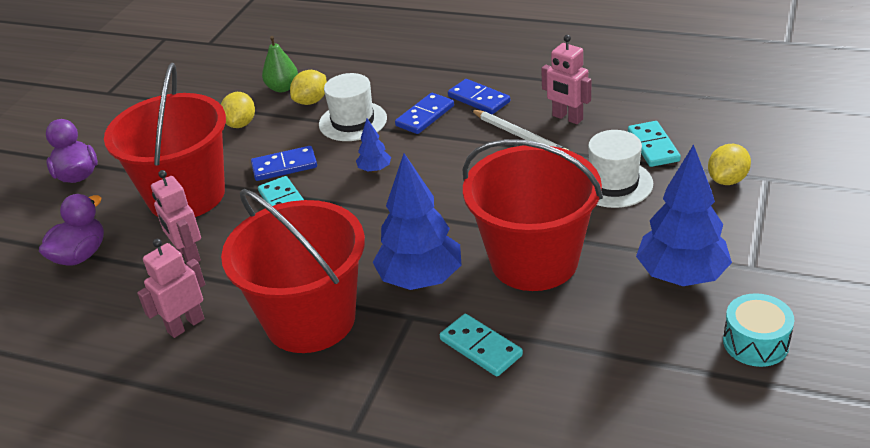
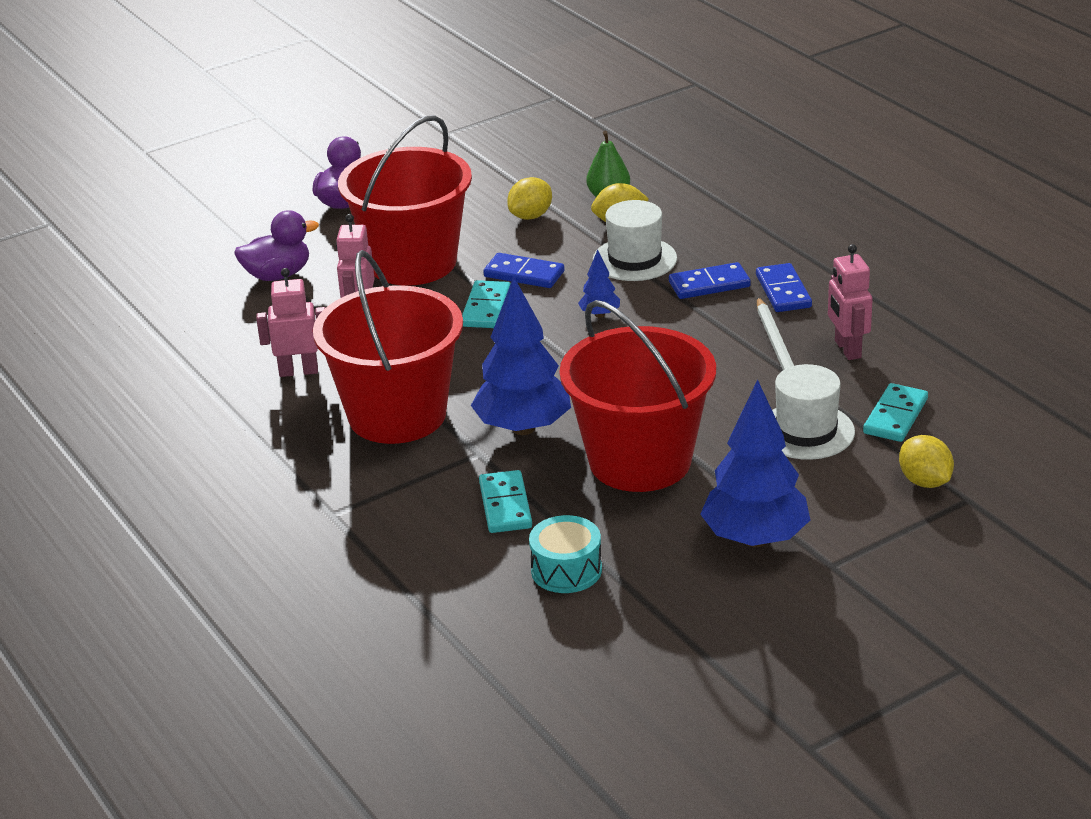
camera: 35 degrees right, 5 degrees down
yellow lemon [708,144,751,185] -> yellow lemon turned 75 degrees clockwise [899,435,954,488]
turquoise drum [723,293,794,367] -> turquoise drum moved to [529,515,602,593]

